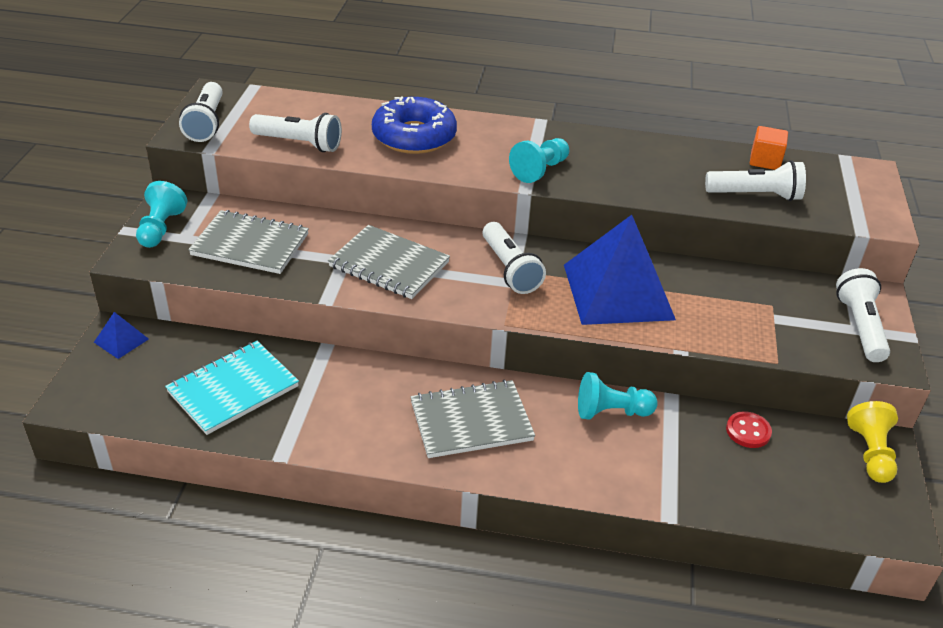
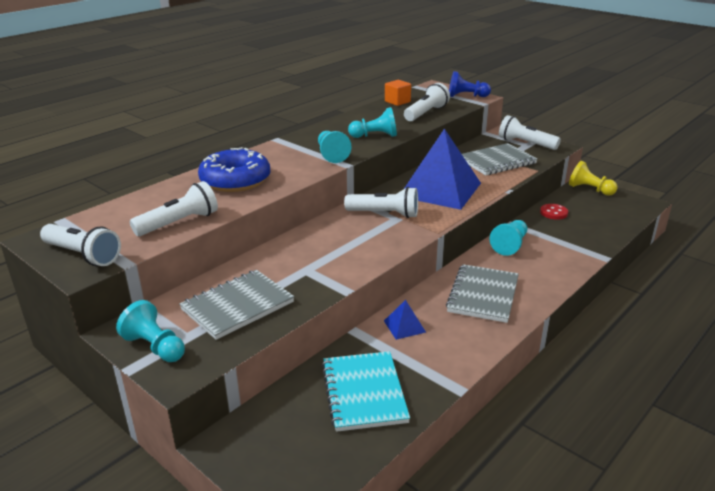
camera: 55 degrees left, 10 degrees down
blue pyramid [94,312,149,359] -> blue pyramid moved to [384,300,426,340]
grey notebook [328,225,450,299] -> grey notebook moved to [462,143,537,175]
none -> turquoise pawn [348,107,397,138]
none -> blue pawn [449,71,491,97]

